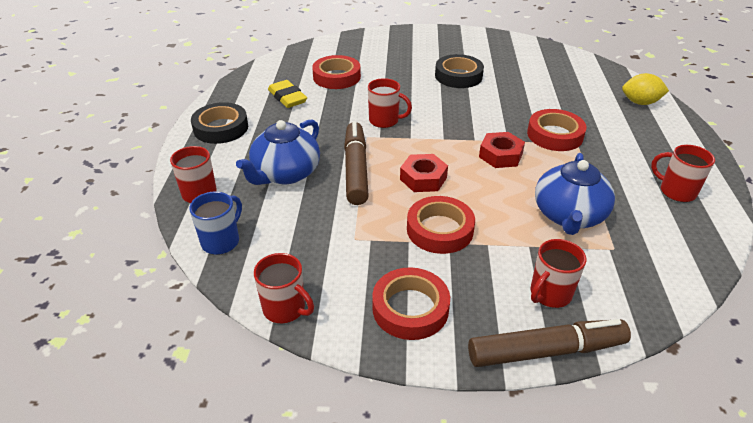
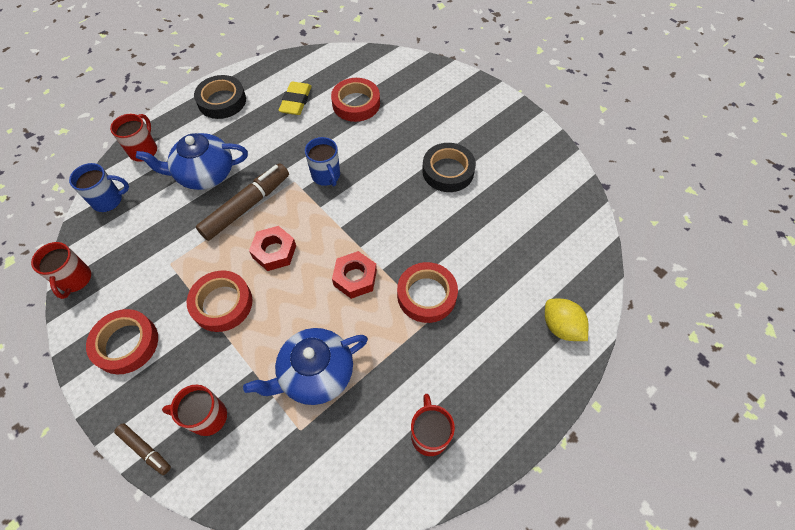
camera: 45 degrees right, 20 degrees up
red mug [368,78,412,128] -> blue mug [305,137,340,186]
brown marker [468,319,631,367] -> brown marker [114,423,171,475], size x0.52

